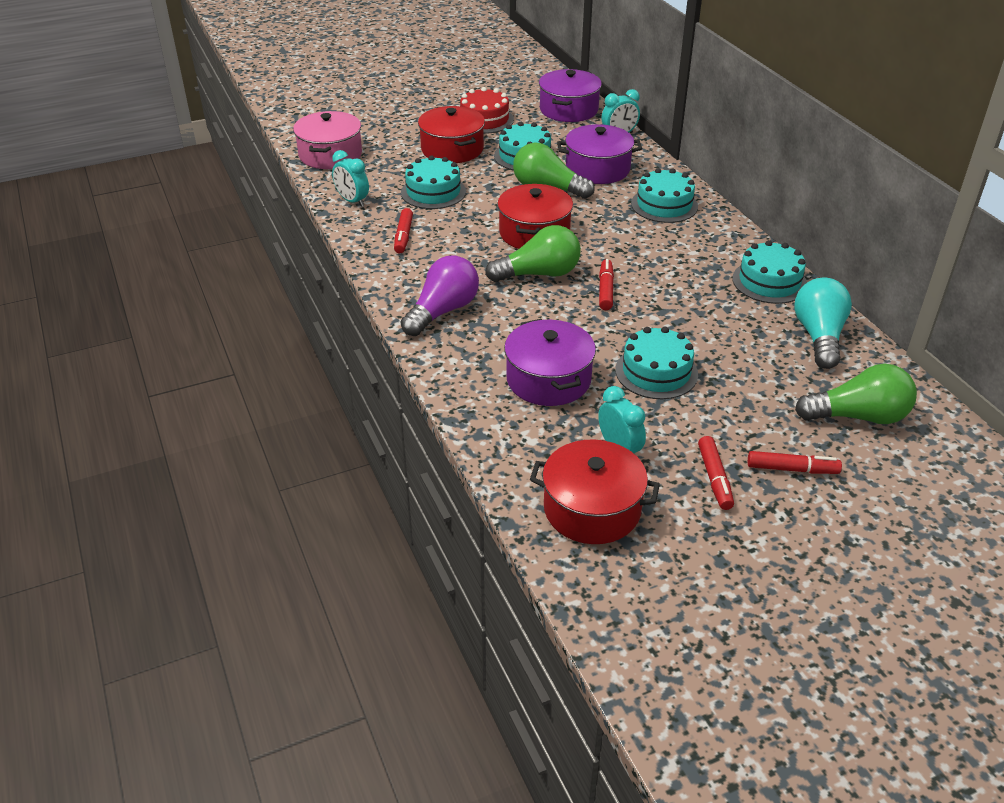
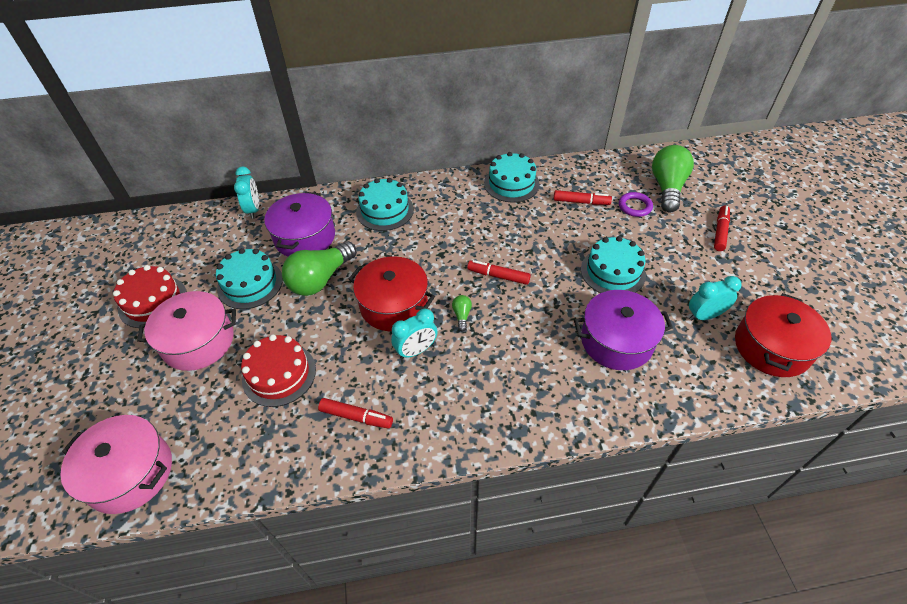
camera: 75 degrees left, 10 degrees up
turquoise clock [332,150,369,207] -> turquoise clock moved to [391,308,438,359]
turquoise cake [401,155,466,209] -> red cake [241,334,316,407]
purple light bulb [401,255,479,336] -> none
red pot [418,106,485,163] -> pink pot [137,291,236,371]
green light bulb [485,225,581,282] -> green light bulb [452,295,472,331], size x0.42
purple pot [539,69,602,122] -> none
red marker [698,436,734,510] -> red marker moved to [554,190,612,205]
turquoise light bulb [795,278,852,369] -> none
none -> purple ring [619,192,653,217]

